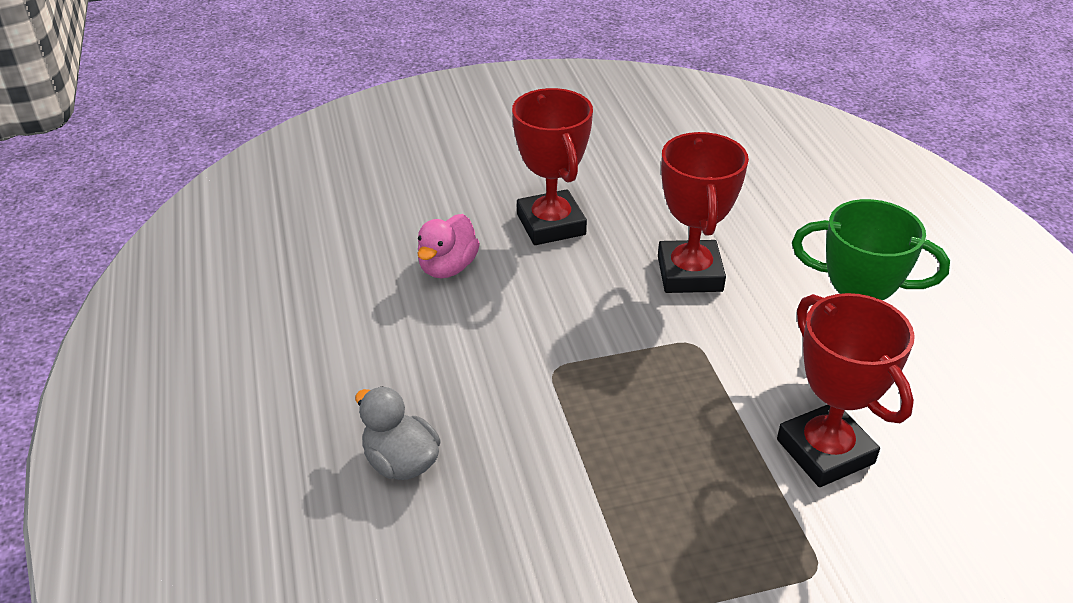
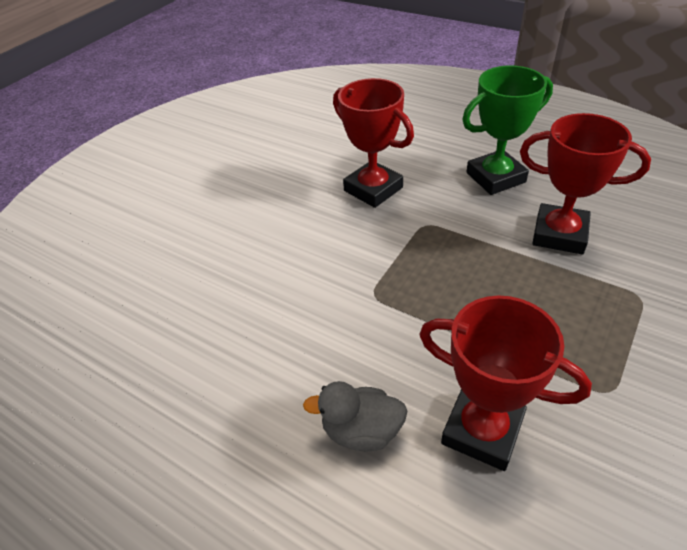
camera: 40 degrees left, 5 degrees up
pink duck [417,214,480,278] -> none
red trophy [512,88,593,245] -> red trophy moved to [419,295,592,471]

